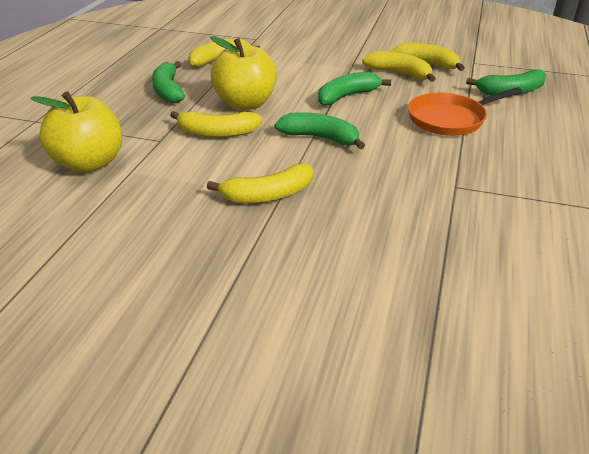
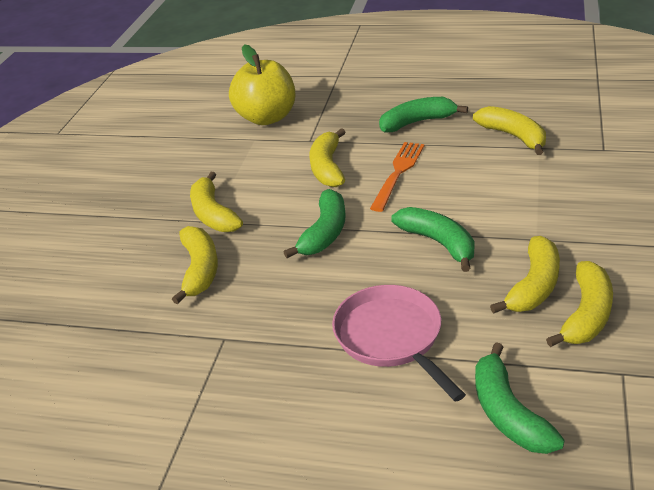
camera: 90 degrees right, 0 degrees up
yellow apple [210,36,277,110] -> orange fork [370,142,425,212]
orange pan [408,87,522,136] -> pink pan [332,285,466,402]
none -> yellow banana [172,226,218,305]

